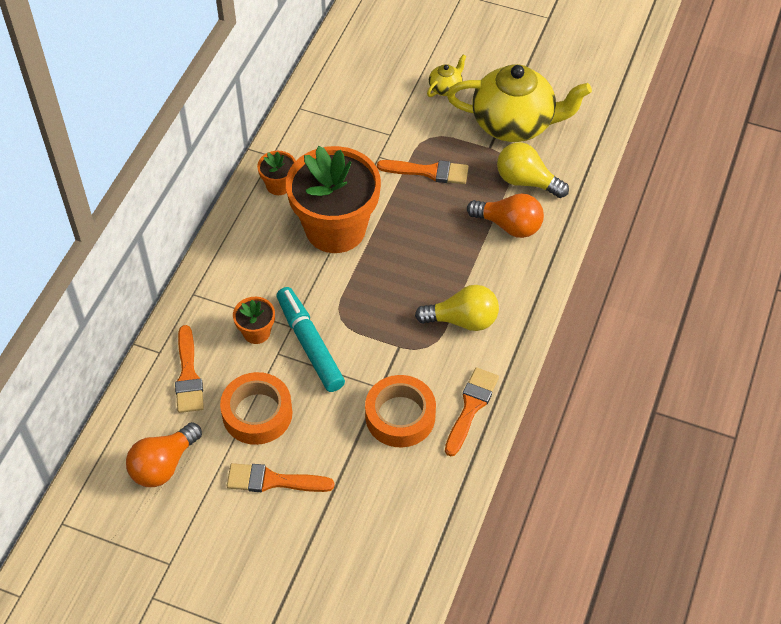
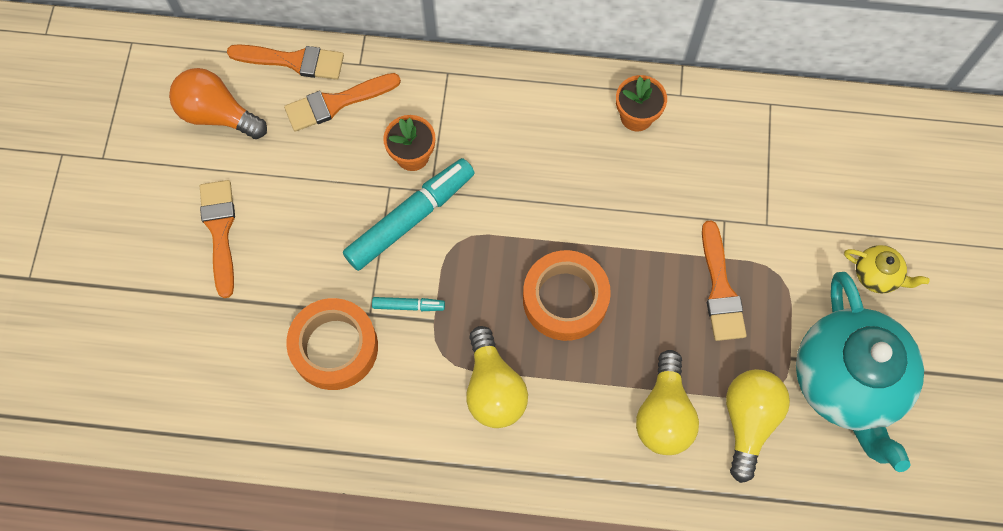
camera: 75 degrees right, 15 degrees up
orange tape [220,372,293,445] -> orange tape moved to [523,250,611,341]
orange flower pot [286,146,381,253] -> none
orange brush [445,367,499,456] -> orange brush moved to [227,44,344,80]
yellow teapot [447,64,592,142] -> turquoise teapot [796,272,924,472]
orange light bulb [467,193,544,238] -> yellow light bulb [636,350,699,455]
none -> turquoise marker [372,297,445,311]

